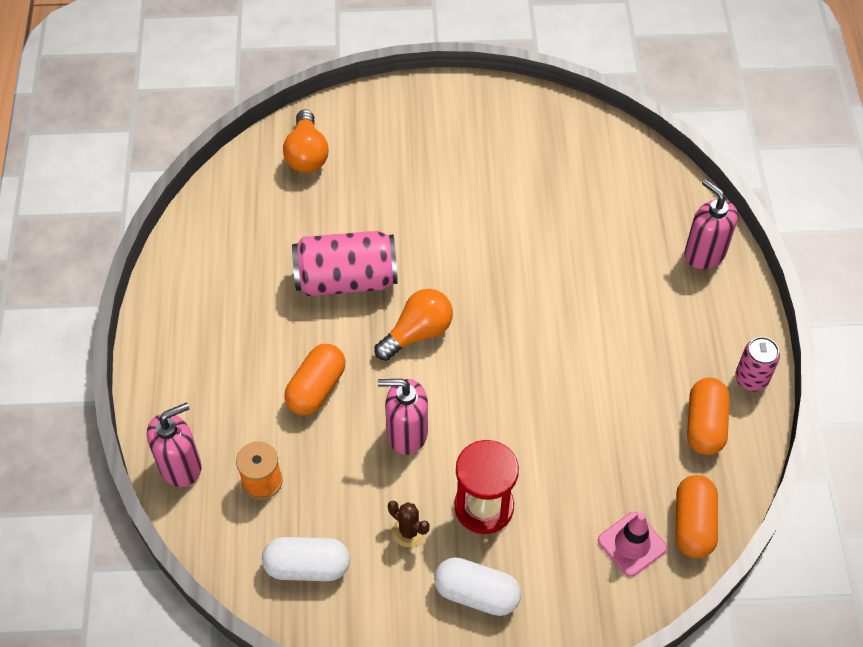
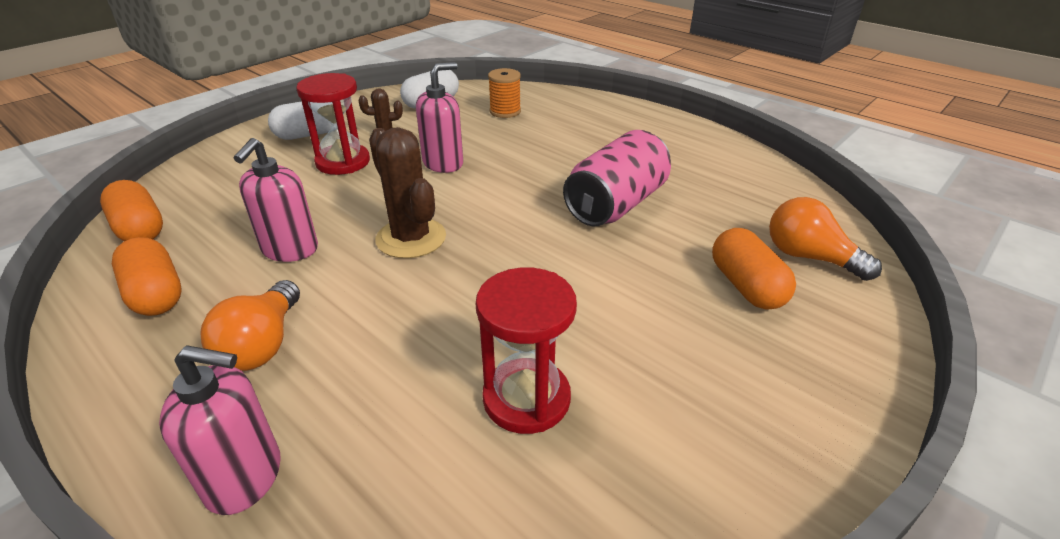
camera: 135 degrees right, 20 degrees down
pink soap dispenser [147,402,201,487] -> pink soap dispenser moved to [234,138,318,262]
orange capsule [284,344,345,415] -> orange capsule moved to [712,228,796,310]
orange light bulb [374,289,453,361] -> orange light bulb moved to [200,280,300,371]
pink traffic cone [598,512,667,577] -> none
pink can [735,337,780,391] -> none
none -> brown cactus [369,127,446,258]
none -> red hourglass [476,267,577,434]

